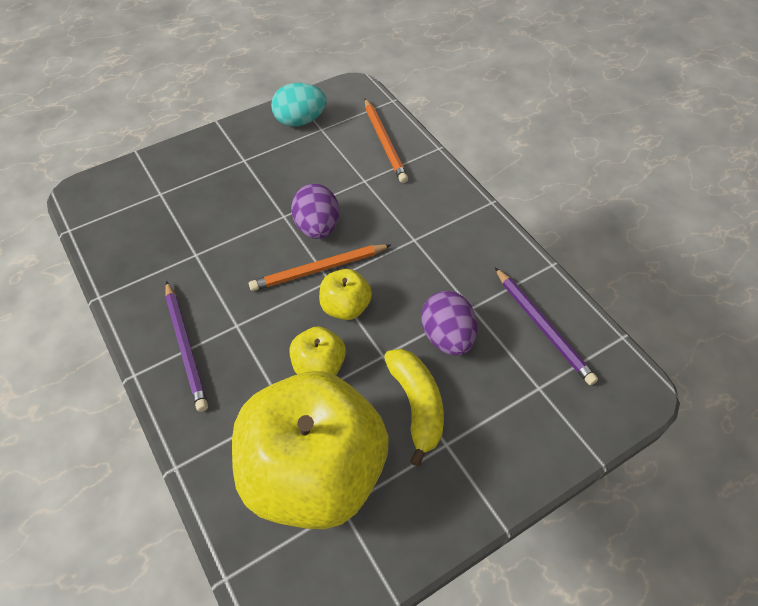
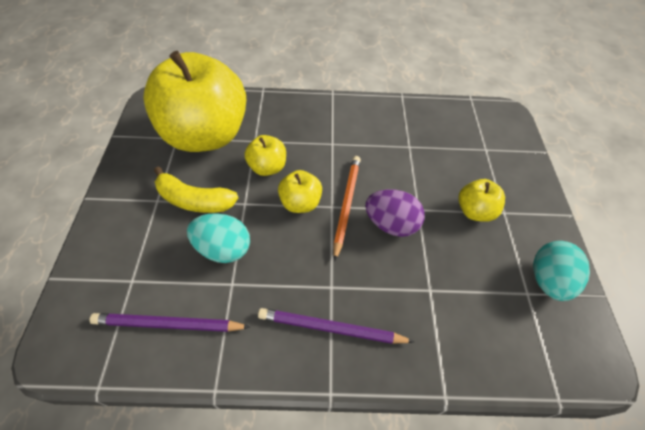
camera: 120 degrees right, 0 degrees up
purple pencil [165,281,208,412] -> purple pencil moved to [258,308,414,344]
orange pencil [365,98,408,183] -> none
purple egg [421,291,477,356] -> turquoise egg [187,213,250,263]
none -> yellow apple [458,179,505,222]

